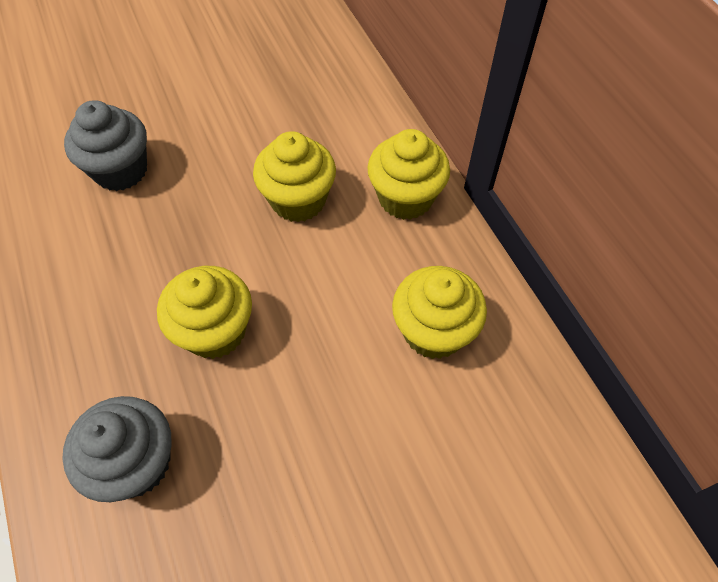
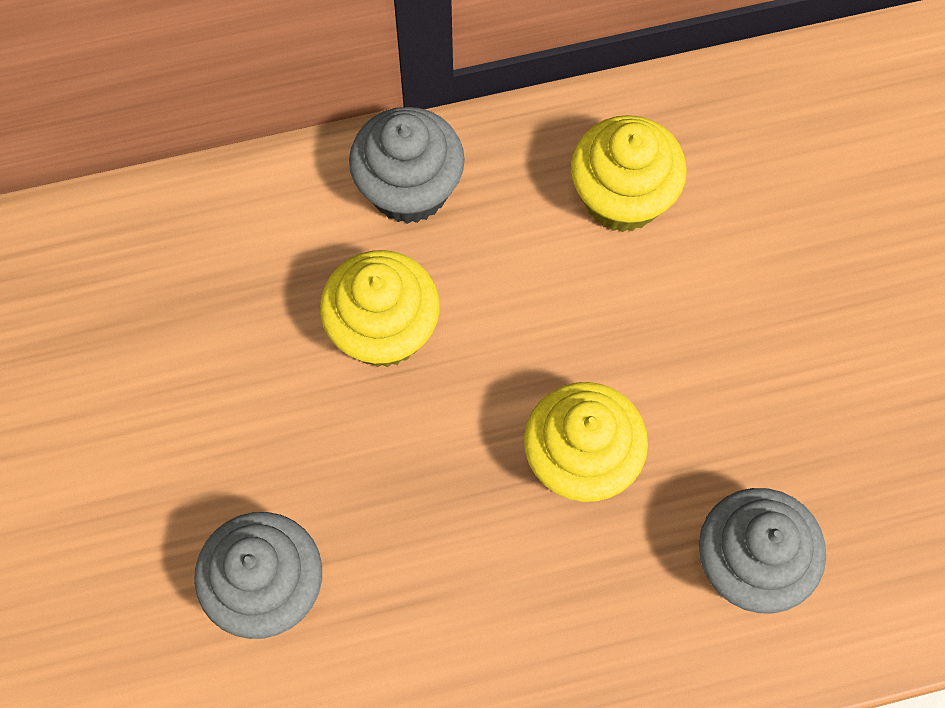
camera: 80 degrees left, 10 degrees up
yellow cupcake [367,129,450,220] -> grey cupcake [349,107,465,224]

